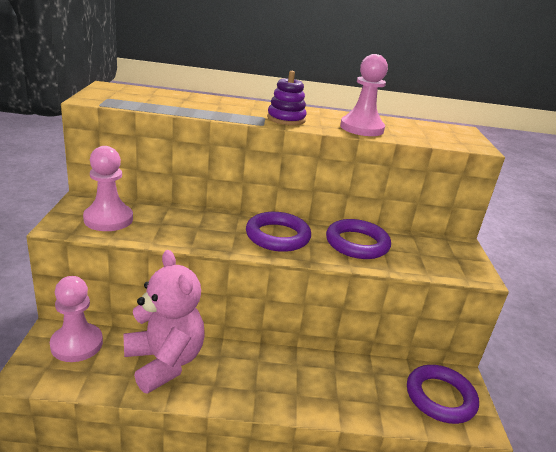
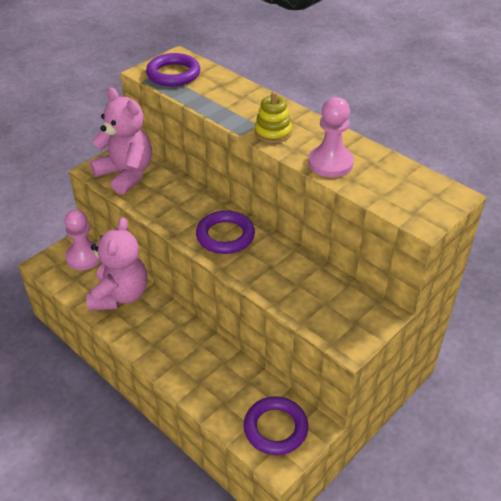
camera: 45 degrees right, 15 degrees up
pink pawn [83,146,133,231] -> pink teddy bear [90,87,152,195]
purple stacking toy [267,71,307,125] -> yellow stacking toy [254,91,292,143]
purple ring [326,219,391,259] -> purple ring moved to [146,53,200,86]

